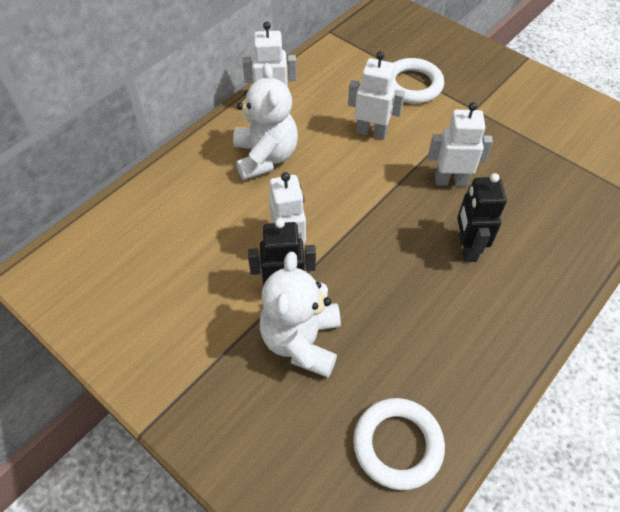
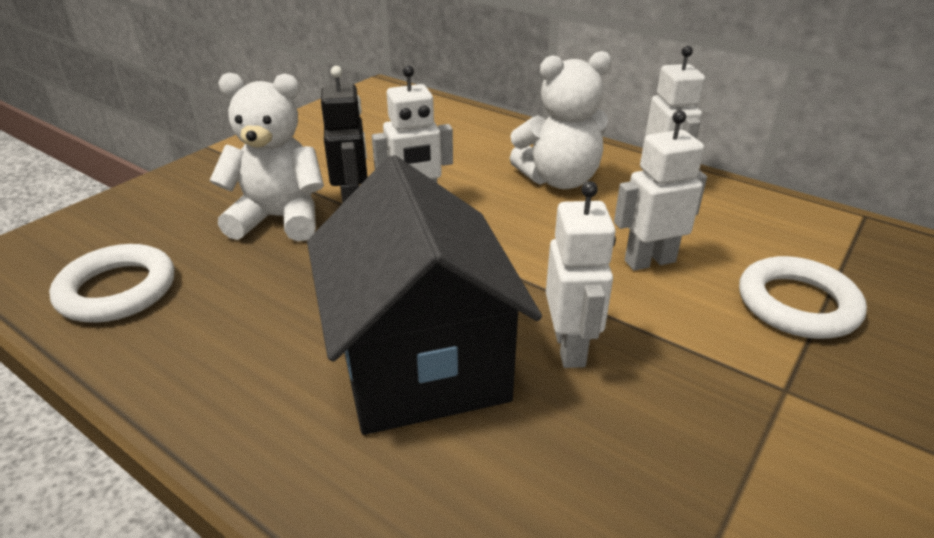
camera: 85 degrees right, 20 degrees down
white robot [348,51,405,139] -> white robot turned 120 degrees counterclockwise [614,110,707,271]
black robot [457,173,507,262] -> black house [307,155,542,435]

